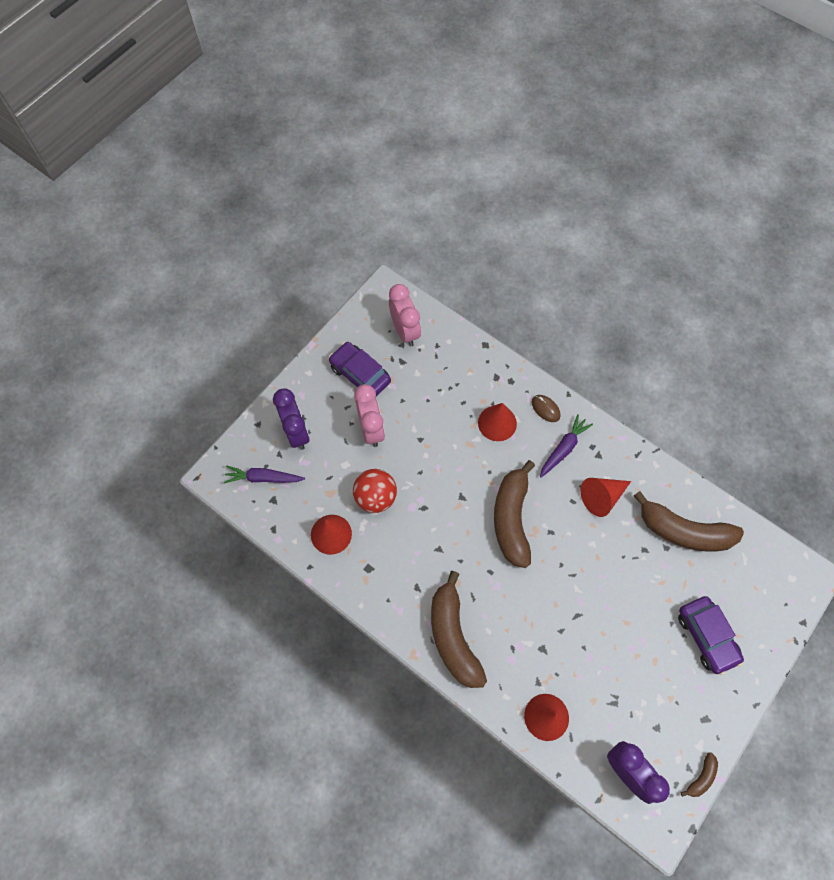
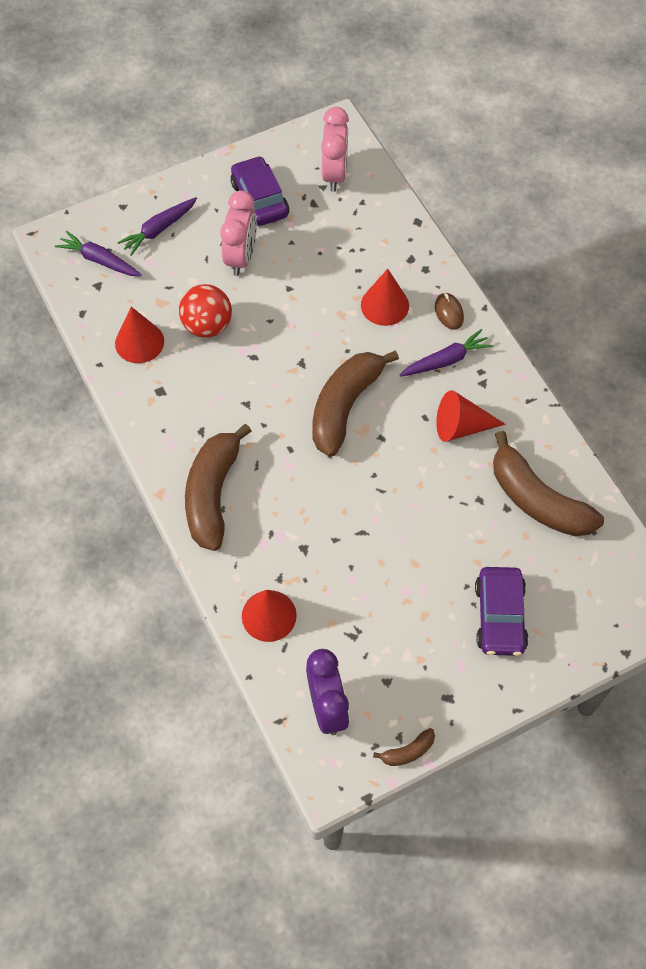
camera: 25 degrees right, 5 degrees down
purple clock [273,389,310,450] -> purple carrot [117,197,197,256]

